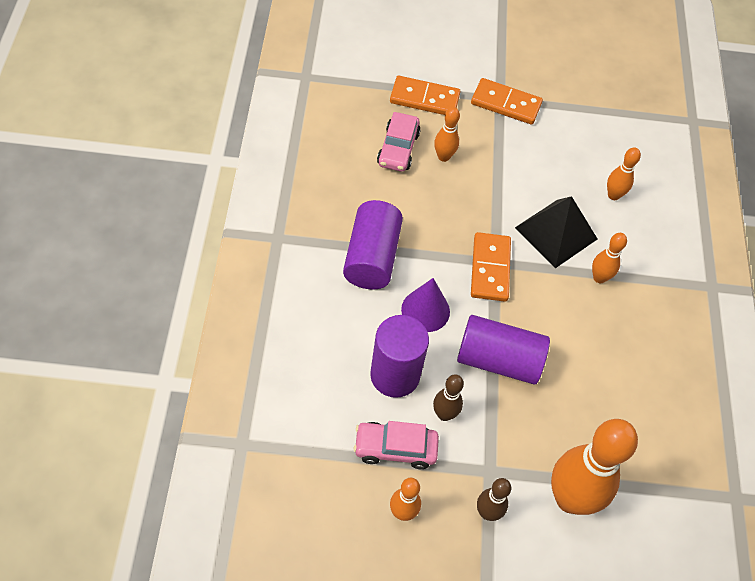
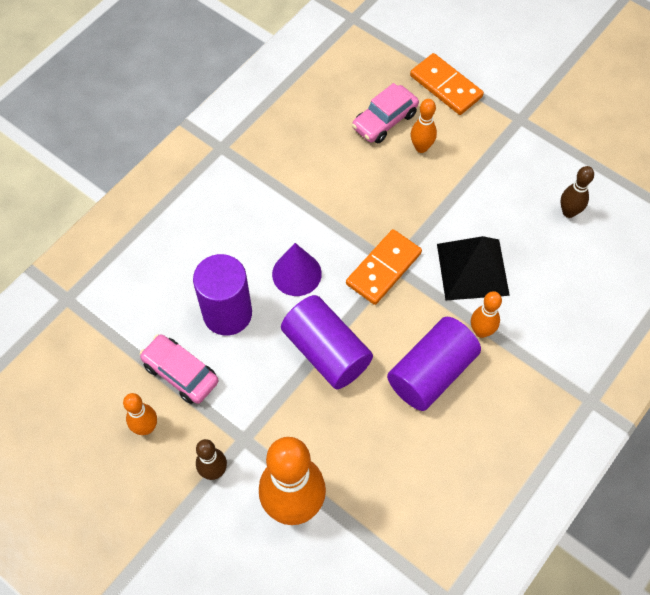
camera: 40 degrees right, 5 degrees up
purple cylinder [343,200,403,290] -> purple cylinder moved to [387,317,481,411]
brown bowling pin [433,374,464,421] -> brown bowling pin moved to [561,166,594,218]
orange domino [471,78,543,125] -> none
orange bowling pin [607,147,641,200] -> none

